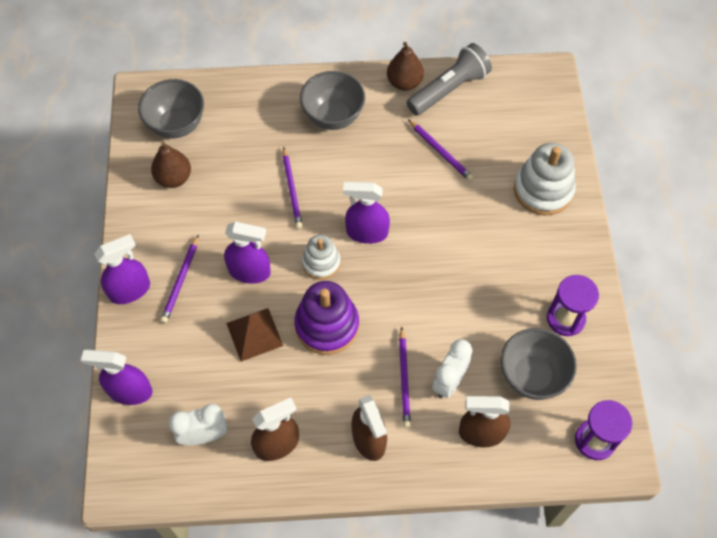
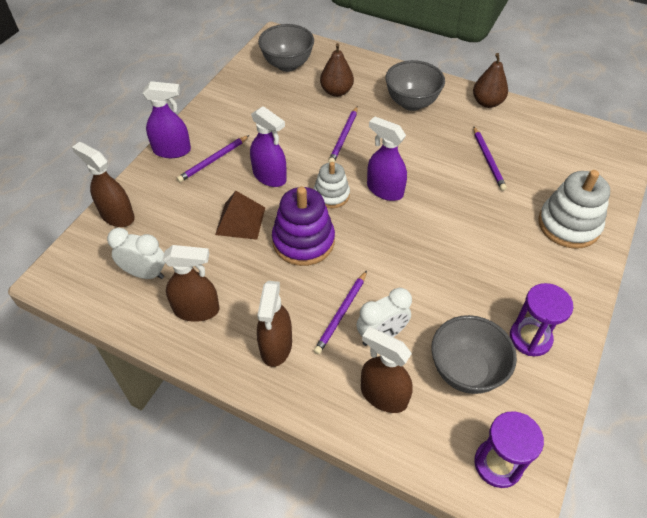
camera: 30 degrees right, 10 degrees down
purple spray bottle [81,350,152,405] -> brown spray bottle [72,142,135,227]
brown pear [151,142,191,188] -> brown pear moved to [320,43,354,97]
grey flashlight [407,43,492,116] -> none

